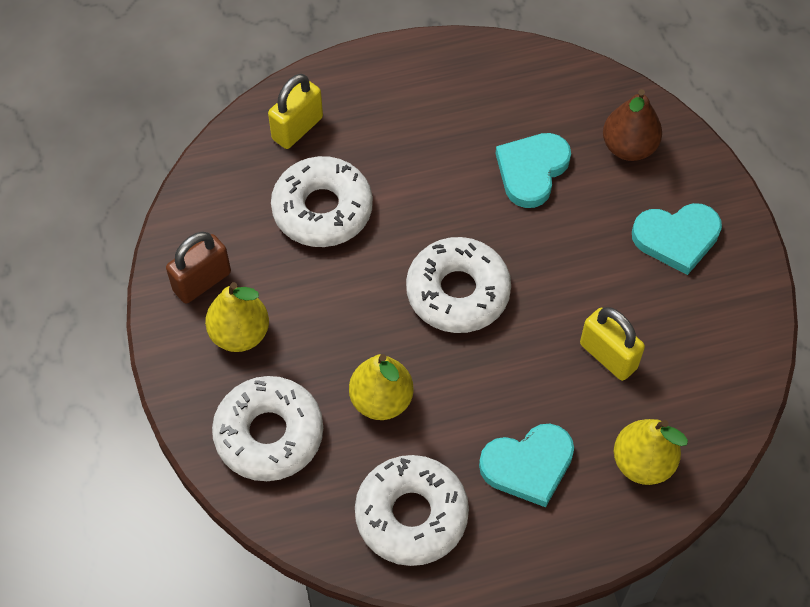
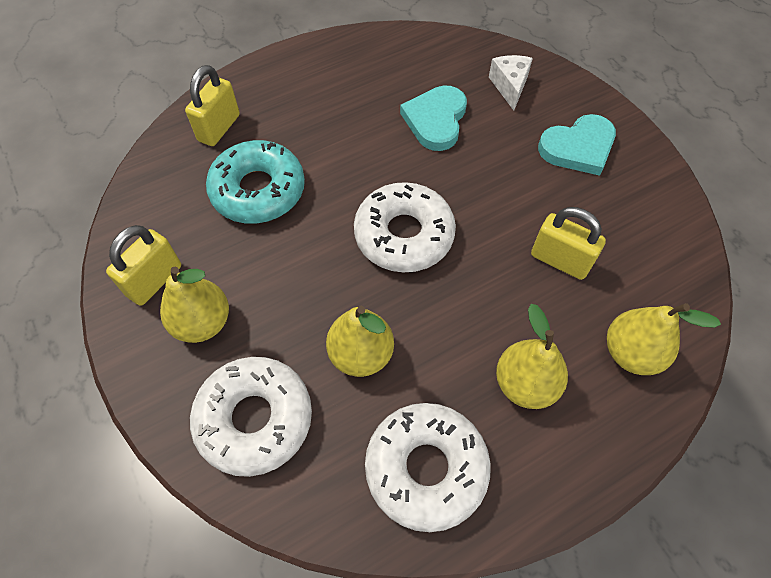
camera: 15 degrees left, 0 degrees up
brown padlock [166,232,231,304] -> yellow padlock [106,225,181,306]
white donut [271,156,373,247] -> turquoise donut [206,140,305,224]
turquoise heart [479,424,574,507] -> yellow pear [496,304,568,409]
brown pear [603,89,662,161] -> white cheese [489,55,533,111]

